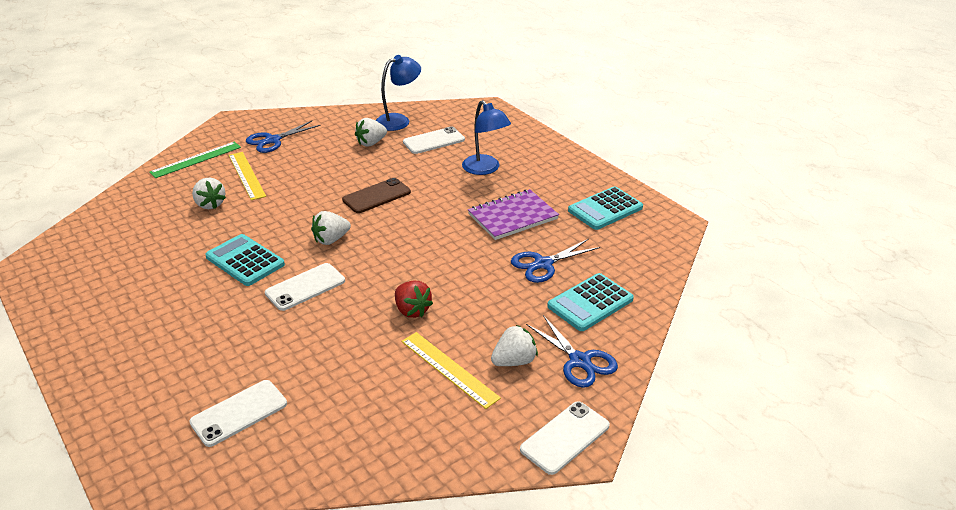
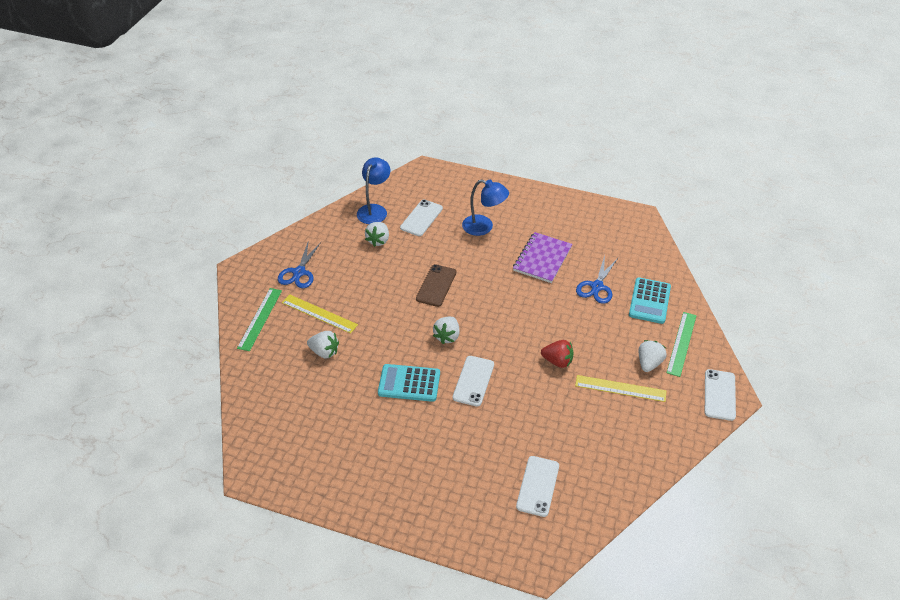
camera: 35 degrees left, 10 degrees up
blue scissors [526,315,618,388] -> green ruler [667,312,697,377]
turquoise calculator [568,186,643,230] -> none

